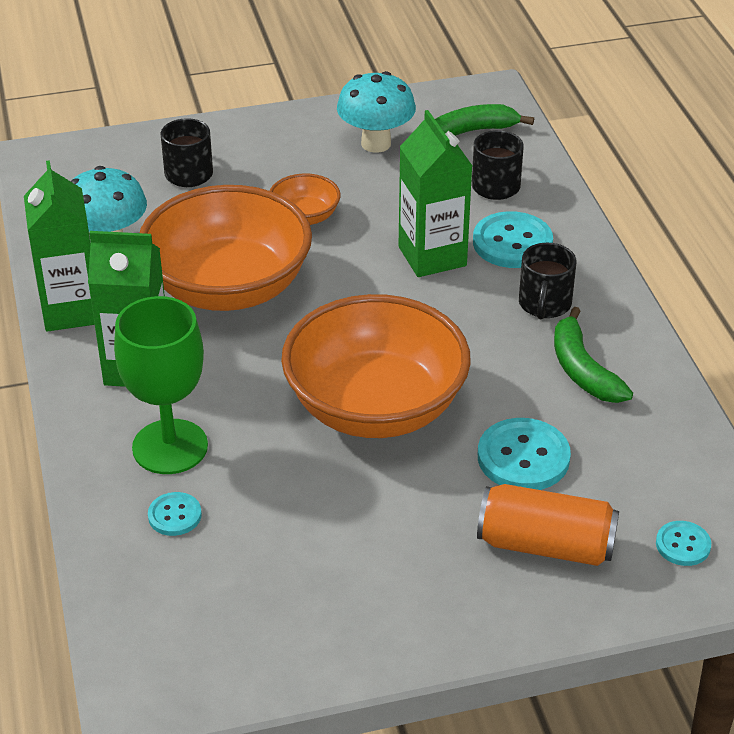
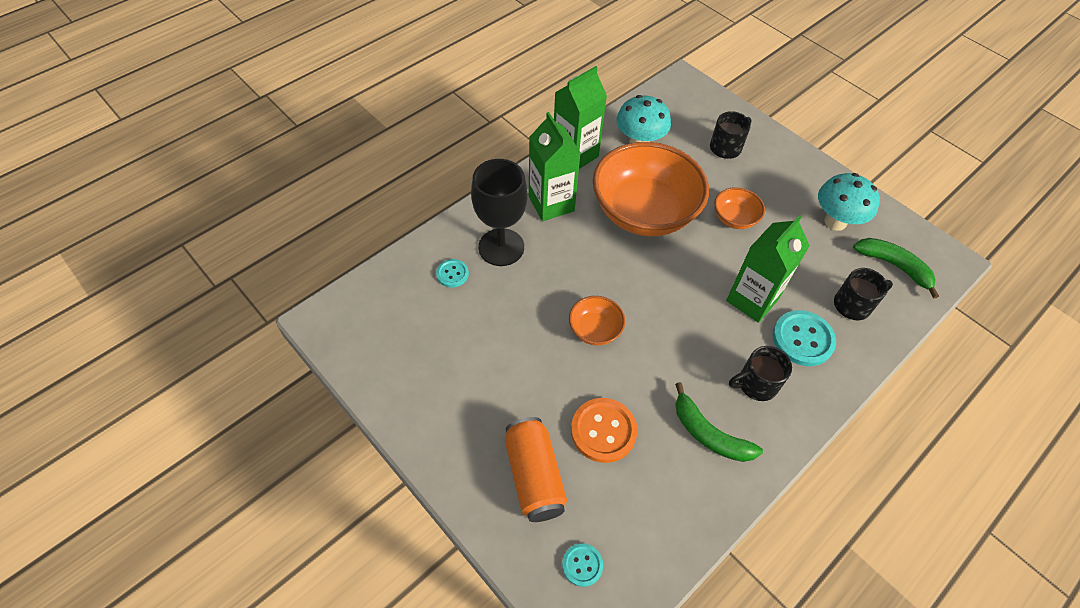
camera: 60 degrees right, 15 degrees up
green goblet [114,296,208,474] -> black goblet [471,159,528,266]
orange bowl [281,294,471,438] -> orange bowl [569,296,625,346], size x0.45
turquoise button [478,418,571,490] -> orange button [571,398,638,463]
green banana [554,307,633,403] -> green banana turned 90 degrees counterclockwise [675,382,763,462]

